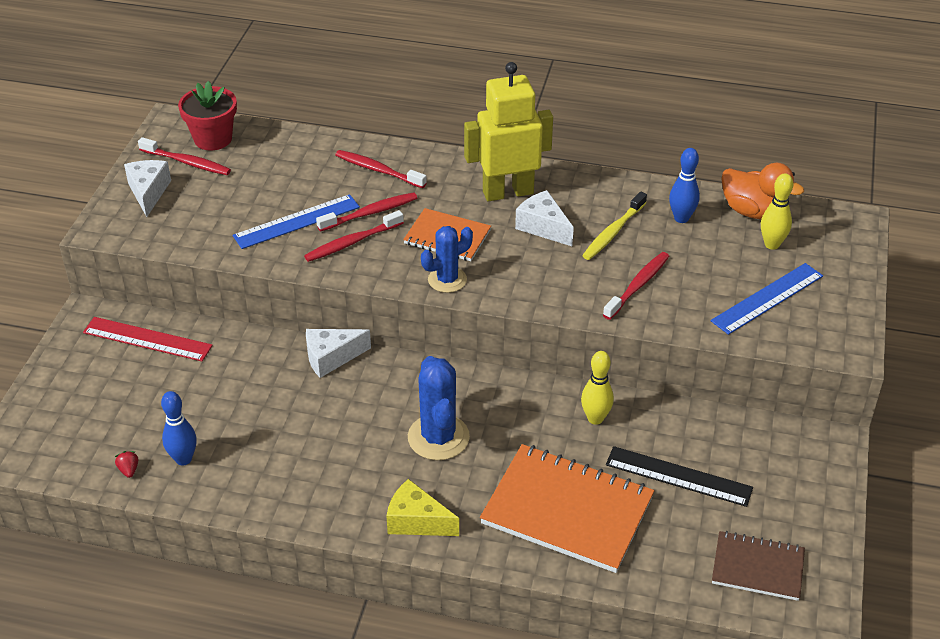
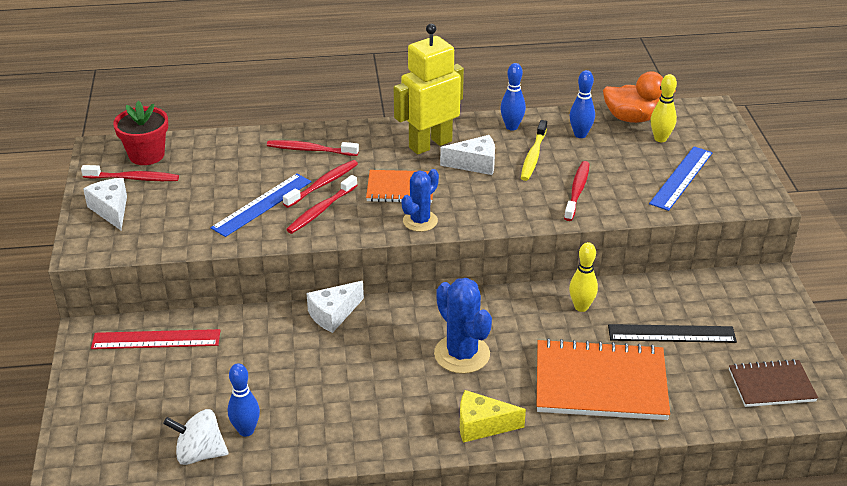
camera: 20 degrees left, 5 degrees down
red strawberry [115,451,138,478] -> white spinning top [163,409,228,465]
white cheese [515,190,574,246] -> white cheese turned 150 degrees clockwise [440,135,495,175]
none -> blue bowling pin [500,63,526,131]

